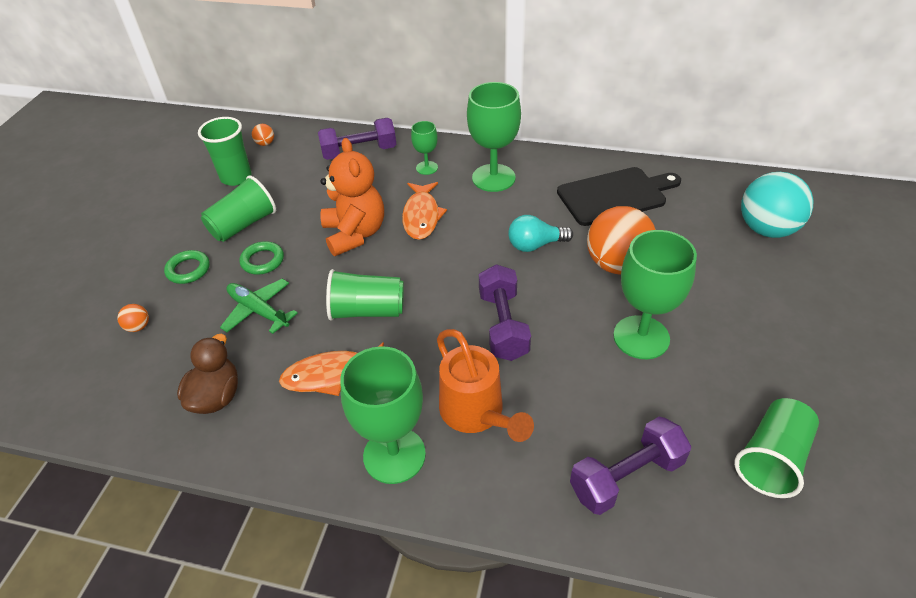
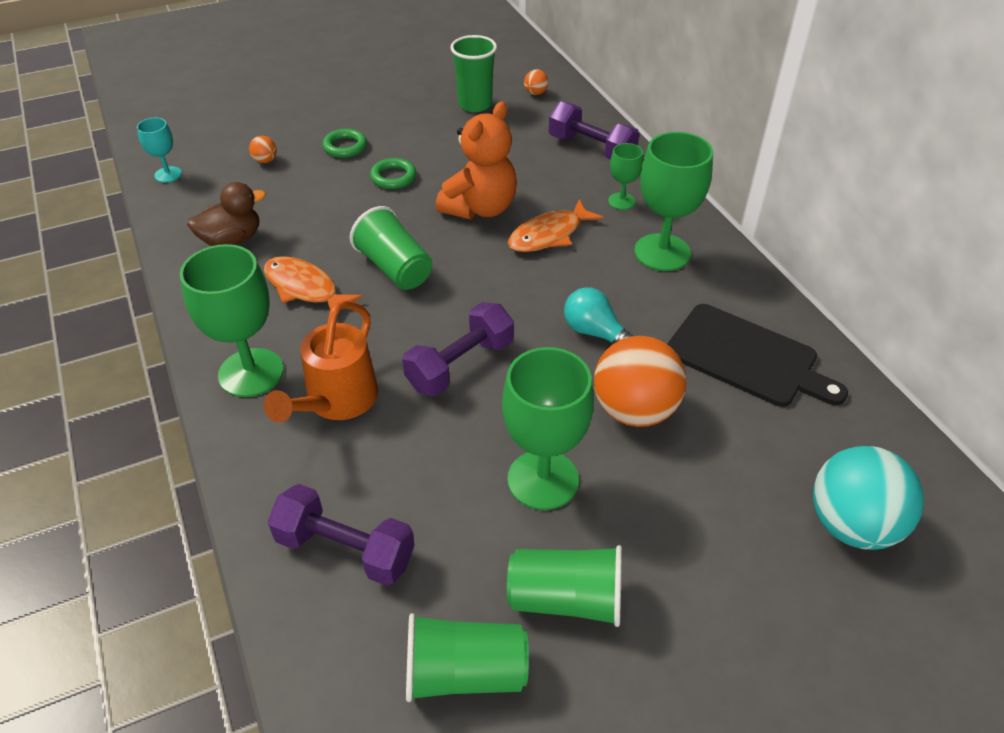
camera: 50 degrees right, 0 degrees up
green cup [201,176,276,242] -> green cup moved to [507,545,622,627]
green plane [220,279,298,334] -> none
none -> turquoise goblet [137,118,182,183]

